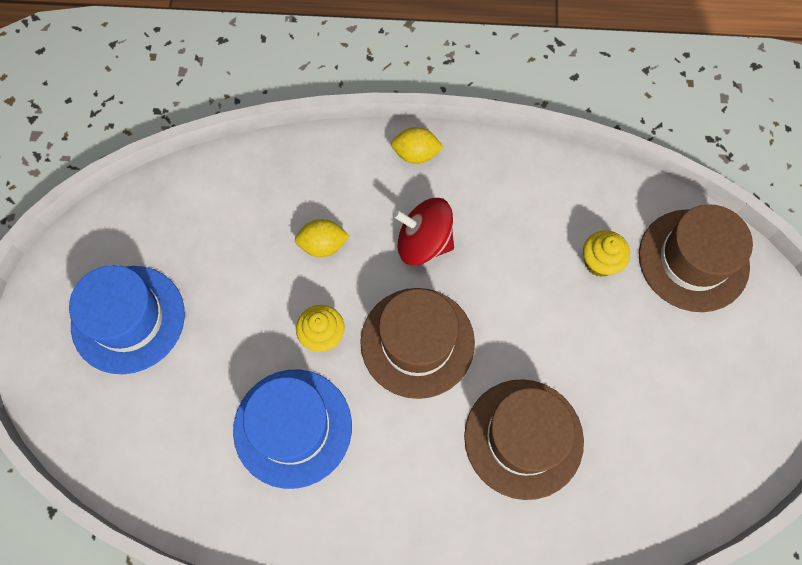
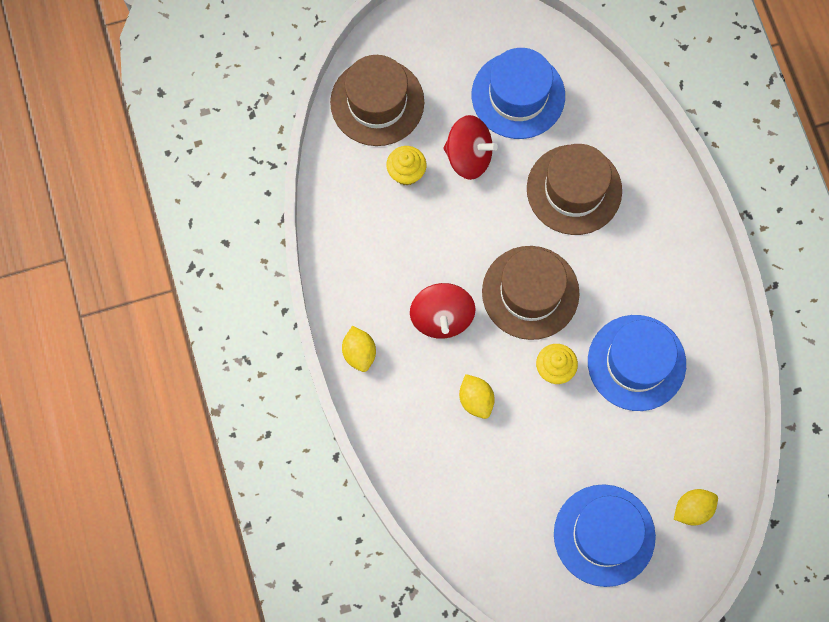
camera: 110 degrees left, 5 degrees up
none -> red spinning top [443,115,498,180]
none -> blue hat [472,48,565,139]
none -> yellow lemon [674,489,718,526]

